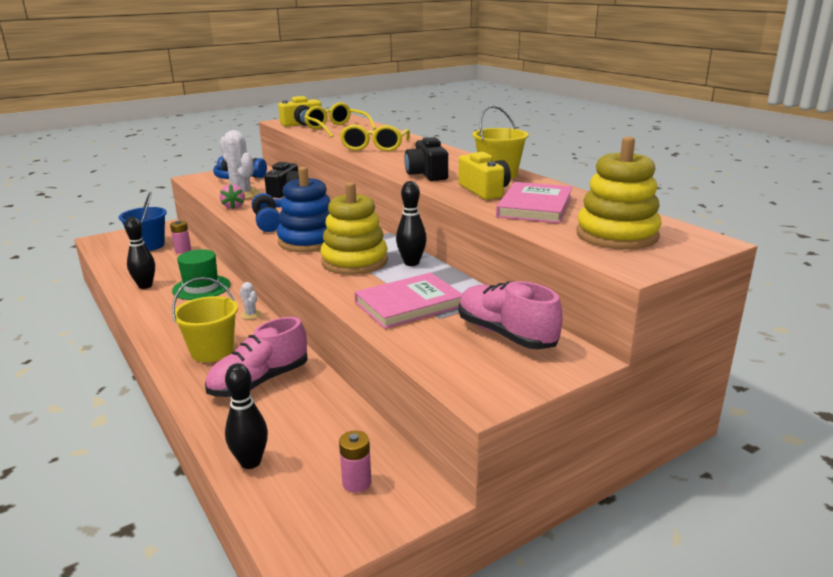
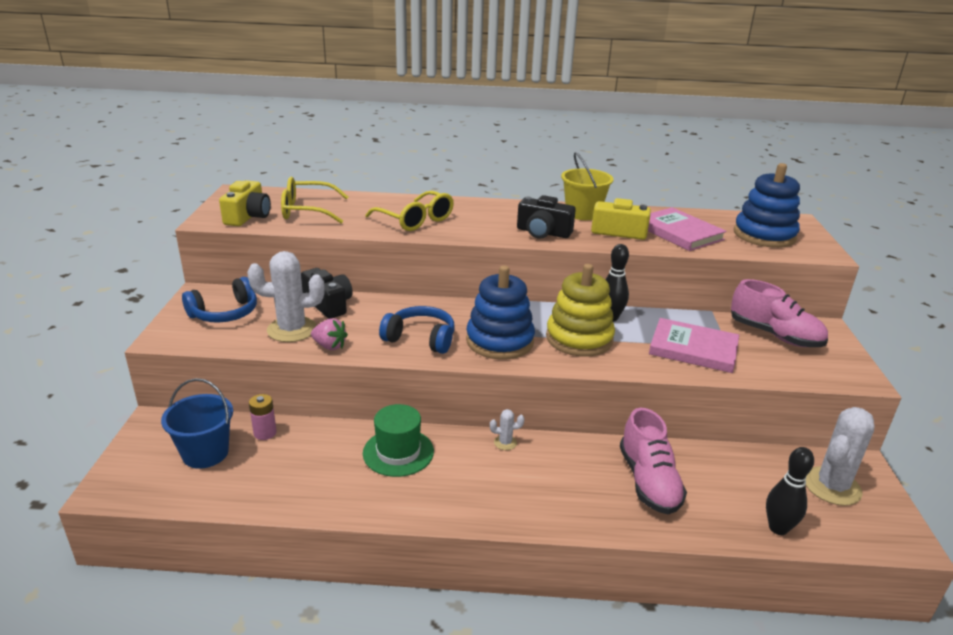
camera: 55 degrees left, 5 degrees up
black bowling pin [125,217,155,289] -> none
yellow bucket [172,277,238,362] -> none
pink battery [339,431,372,493] -> white cactus [806,407,875,506]
pink book [354,273,462,329] -> pink book turned 75 degrees counterclockwise [649,318,739,373]
pink shoe [459,281,563,349] -> pink shoe turned 135 degrees counterclockwise [731,279,828,347]
yellow stacking toy [576,136,662,250] -> blue stacking toy [734,163,800,248]

